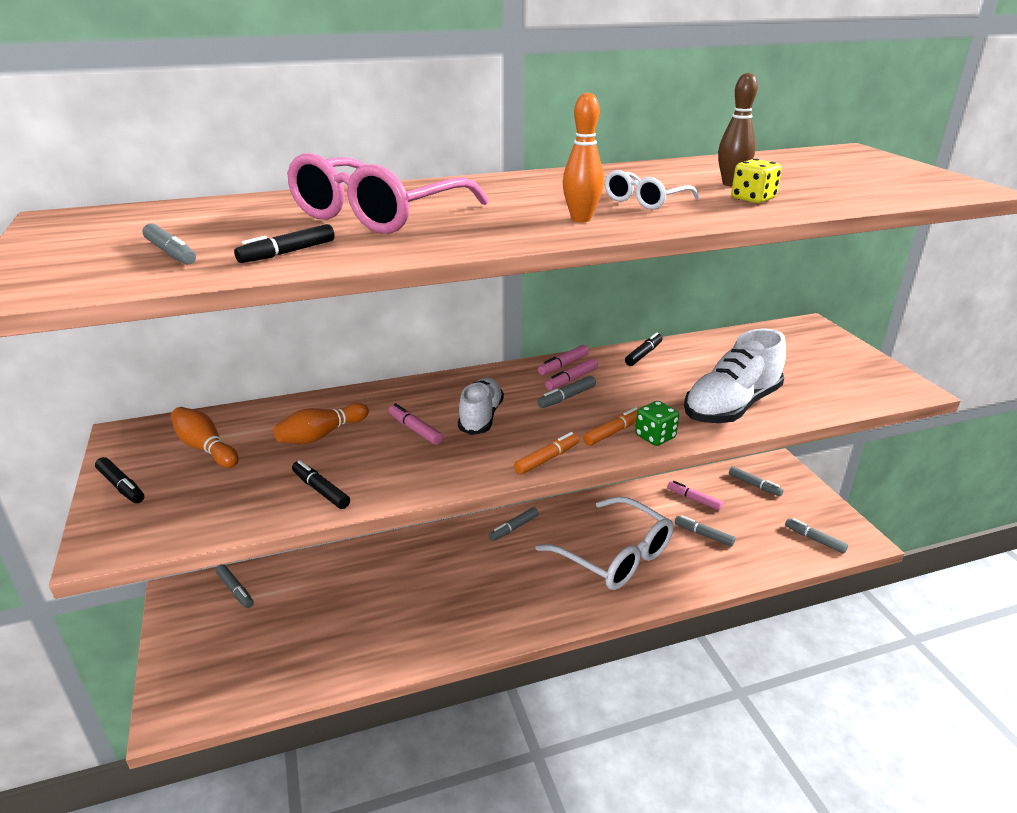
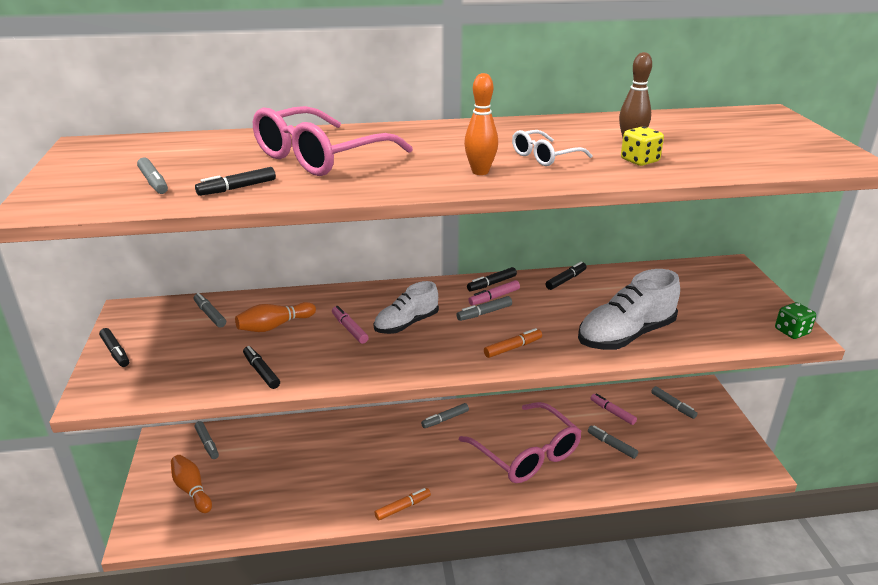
camera: 10 degrees right, 0 degrees up
orange bowling pin [171,407,239,468] -> orange bowling pin moved to [171,455,212,513]
white shoe [458,378,504,435] -> white shoe turned 150 degrees counterclockwise [374,281,439,334]
orange marker [514,432,580,475] -> orange marker moved to [375,488,431,521]
white glasses [536,496,674,590] -> pink glasses [459,402,582,483]
pink marker [538,345,589,375] -> black marker [467,267,517,291]
green dice [635,401,679,446] -> green dice moved to [775,302,816,339]
grey marker [785,518,848,554] -> grey marker moved to [194,293,226,328]

